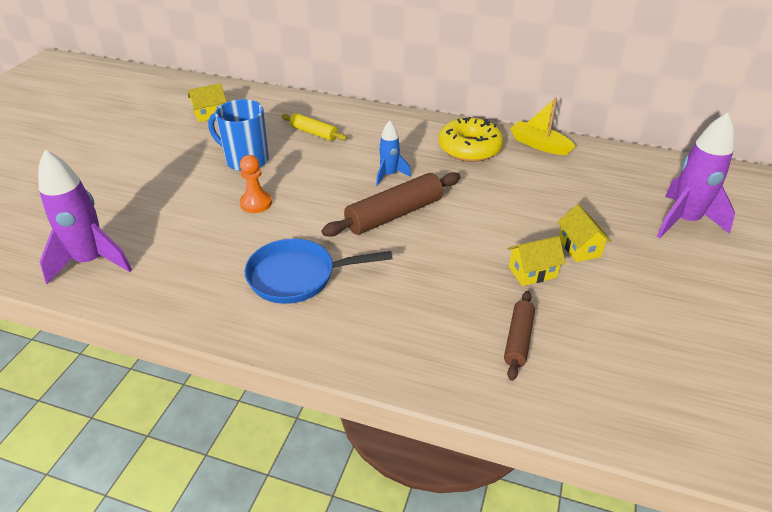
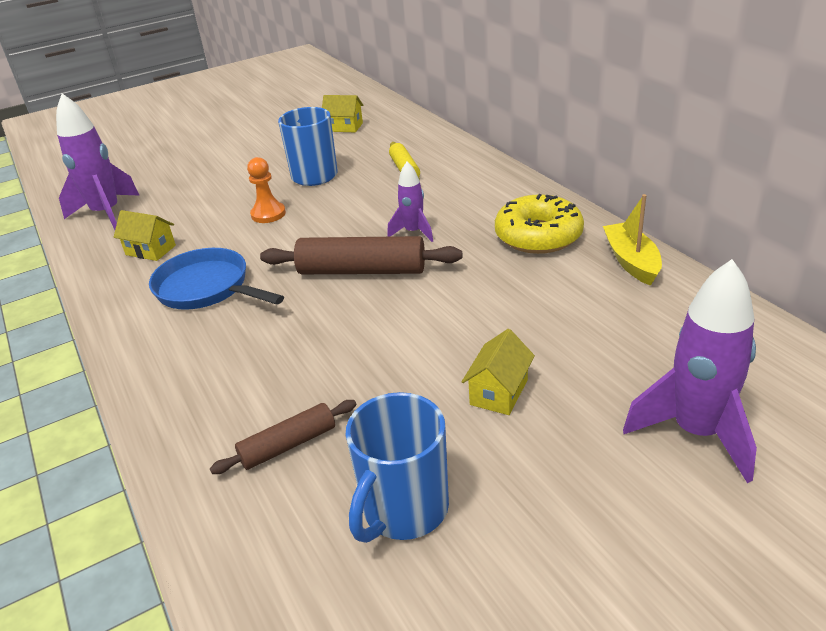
camera: 45 degrees right, 5 degrees down
blue rocket [376,120,411,186] -> purple rocket [387,162,433,242]
yellow house [508,236,566,286] -> yellow house moved to [114,210,176,261]
none -> blue mug [346,392,449,543]

